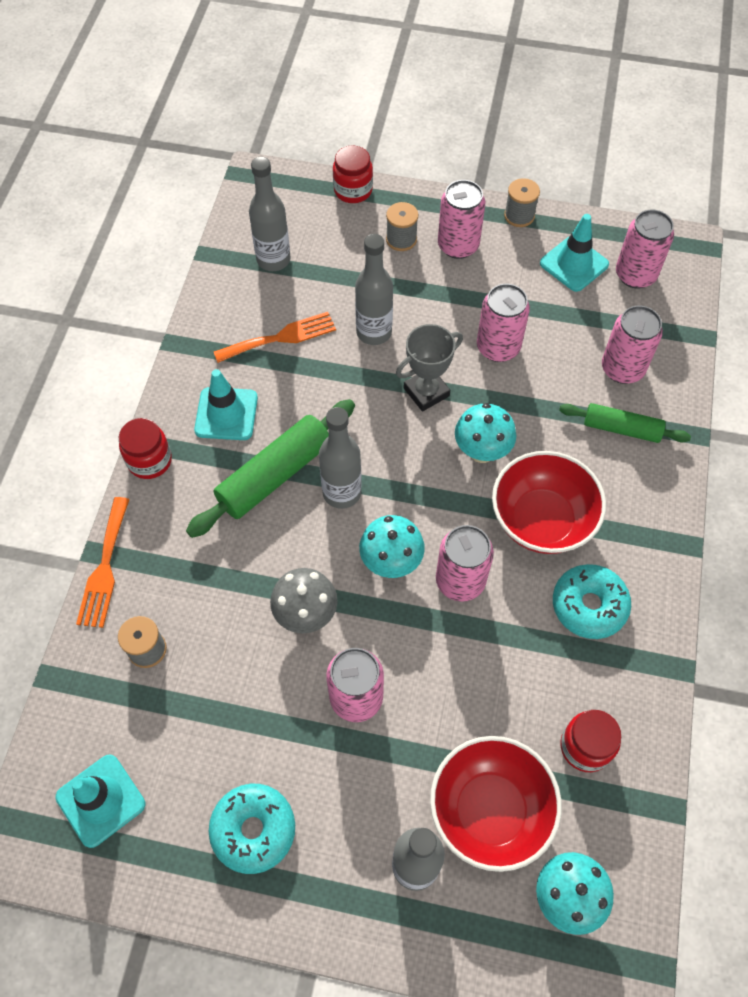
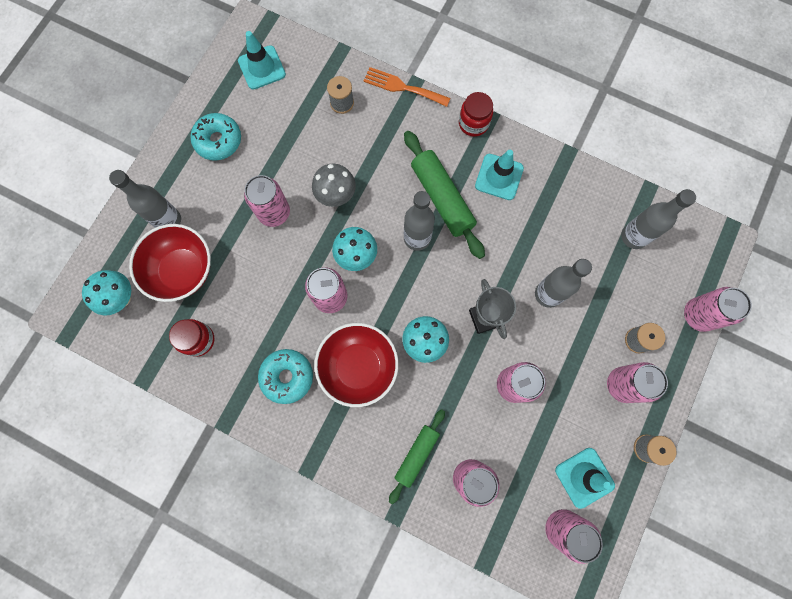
camera: 105 degrees right, 15 degrees up
orange fork [214,312,336,363] -> none
red jar [333,146,373,203] -> pink can [684,287,752,332]

